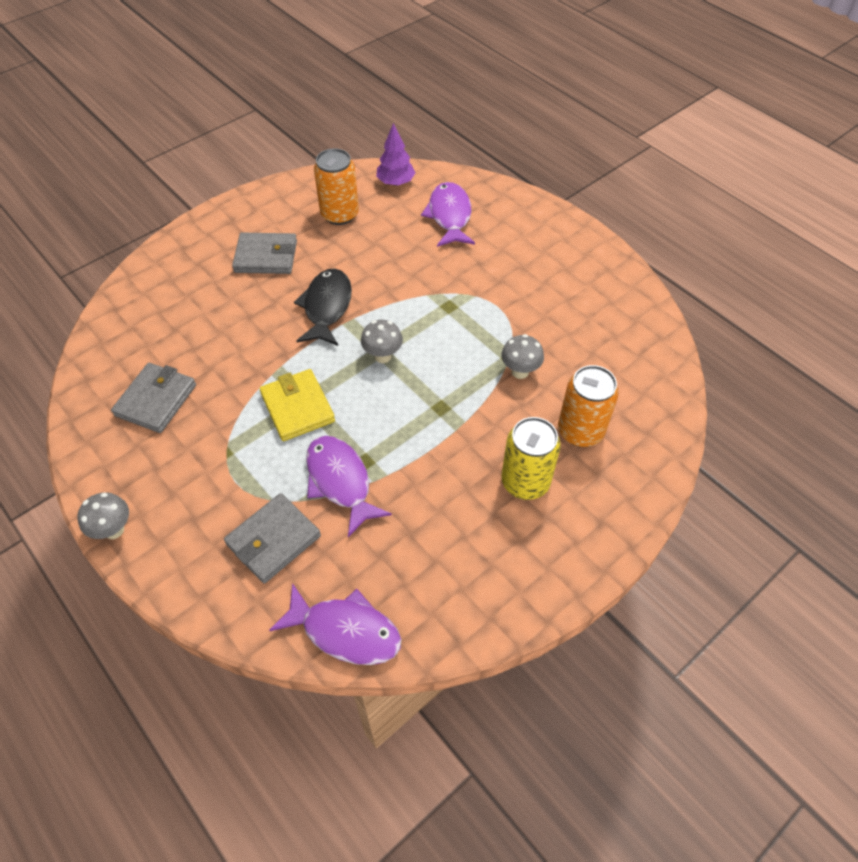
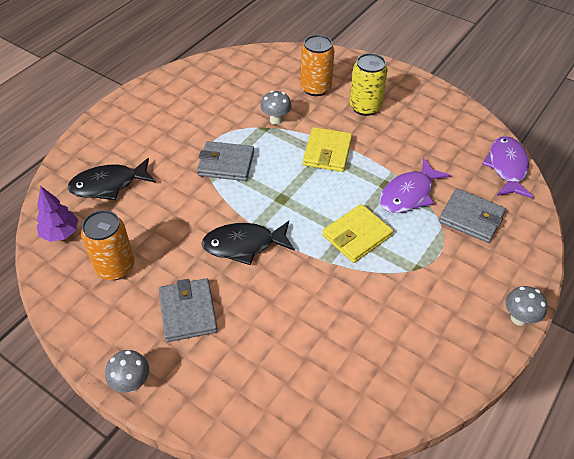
camera: 105 degrees left, 5 degrees down
grey wallet [111,363,196,433] -> grey wallet moved to [197,141,254,181]
grey mushroom [361,320,403,363] -> grey mushroom moved to [105,350,149,393]
purple fish [421,182,475,247] -> black fish [67,158,156,200]
none -> yellow wallet [303,127,352,172]

